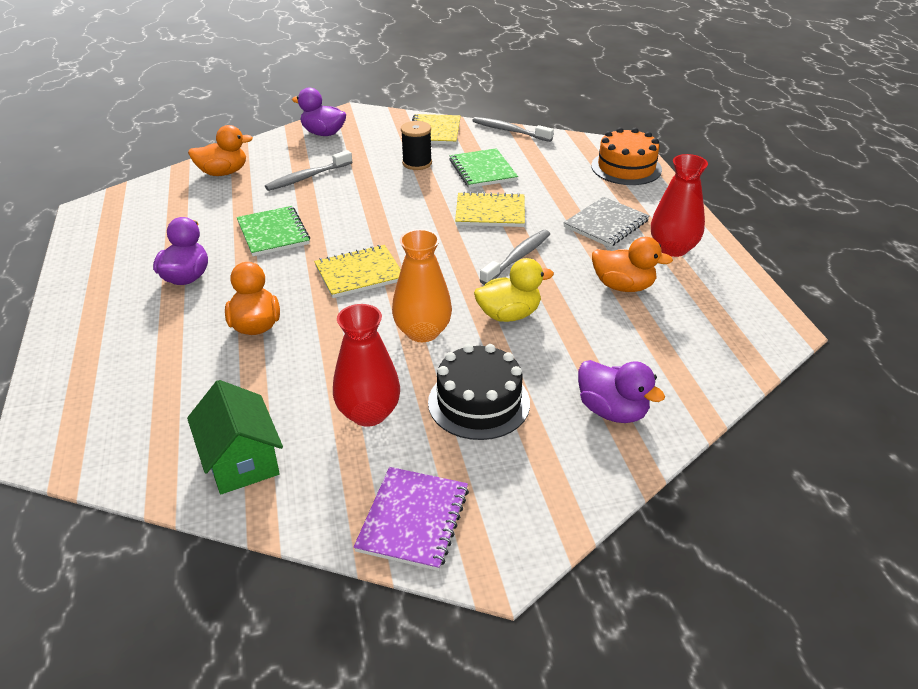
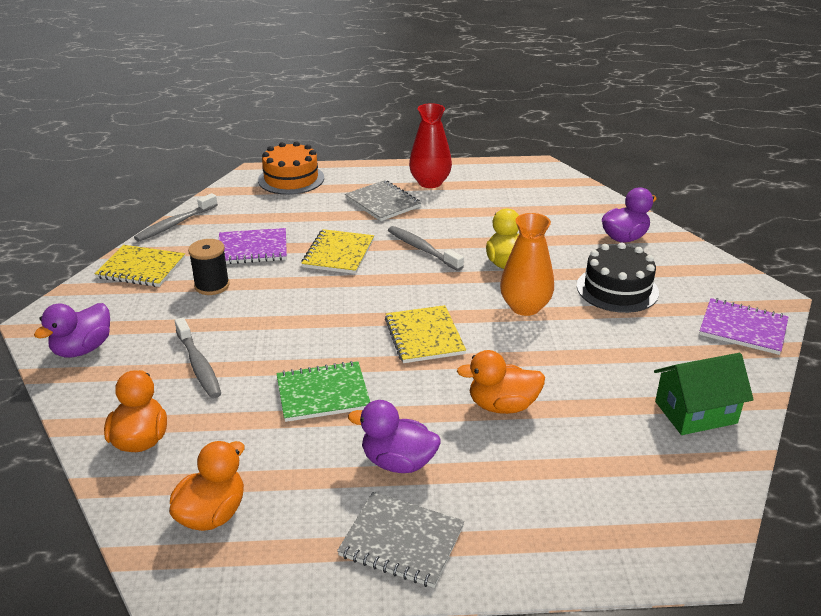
camera: 80 degrees left, 5 degrees down
red vase [333,304,400,427] -> none
green notebook [449,148,518,188] -> purple notebook [219,228,287,264]
orange duck [592,237,673,292] -> orange duck moved to [169,441,245,531]
none -> grey notebook [337,492,465,588]

